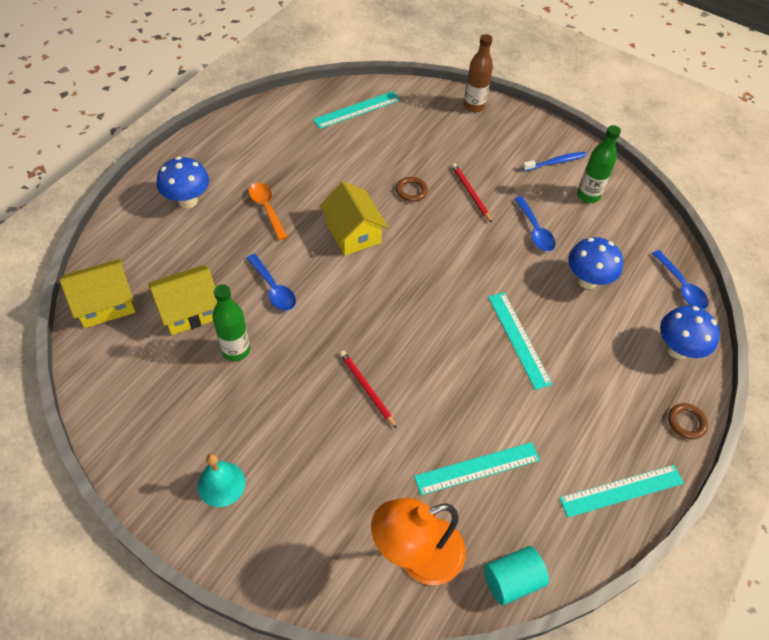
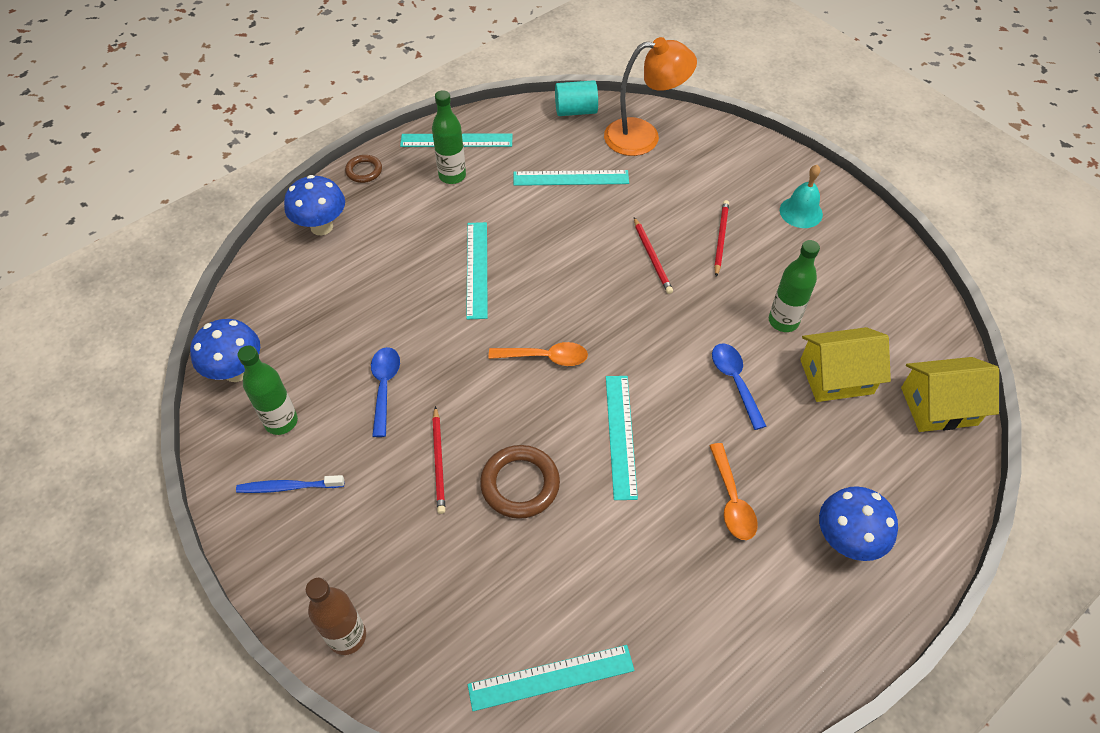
camera: 160 degrees left, 0 degrees up
yellow house [320,181,388,255] -> turquoise ruler [606,376,638,500]
brown ring [396,177,428,202] -> brown ring [480,445,560,519], size x1.69
blue mushroom [568,237,623,289] -> blue mushroom moved to [190,319,260,382]
blue spoon [652,250,709,309] -> none
none -> green bottle [432,90,466,184]
none -> orange spoon [489,342,588,366]
none -> red pencil [714,200,729,277]

